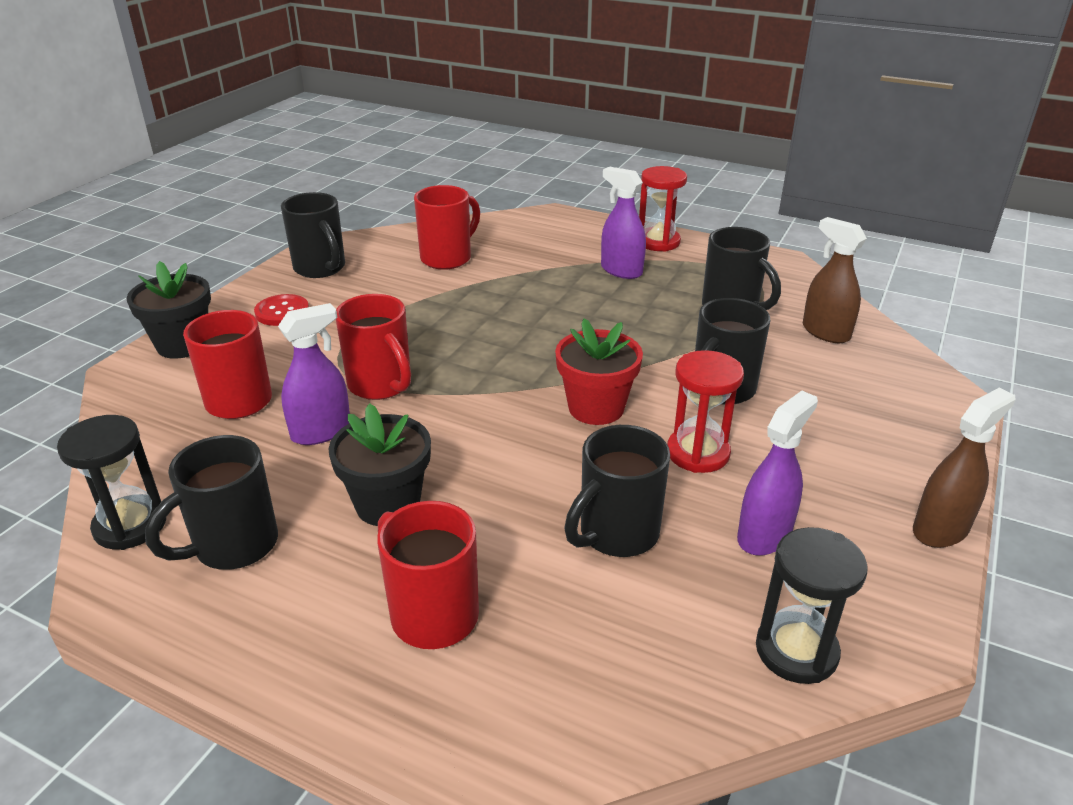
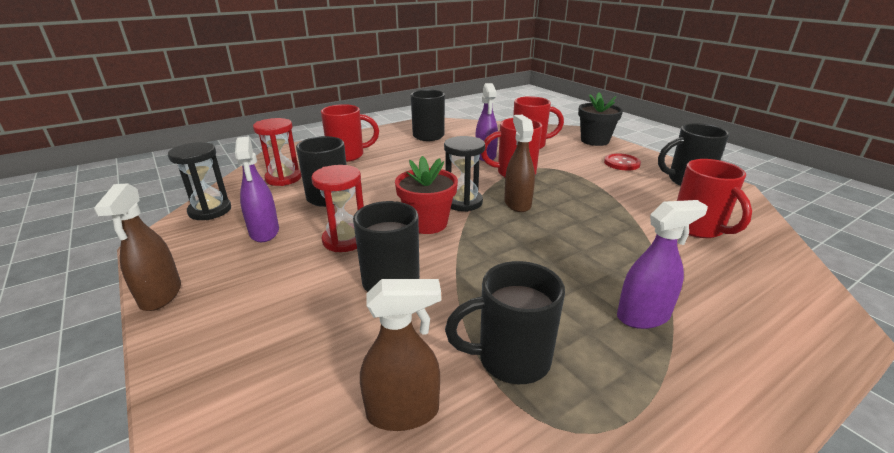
camera: 120 degrees right, 5 degrees down
black hourglass [57,415,166,550] -> black hourglass moved to [444,136,485,212]
black flower pot [329,403,431,526] -> none
red hourglass [639,166,687,252] -> red hourglass moved to [253,118,301,186]
none -> brown spray bottle [504,115,535,212]

